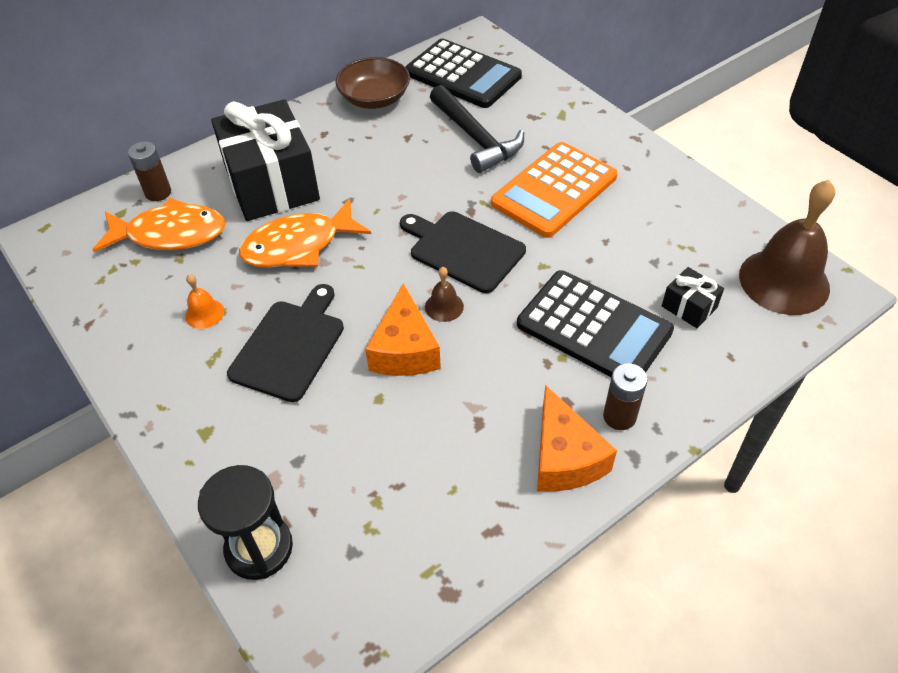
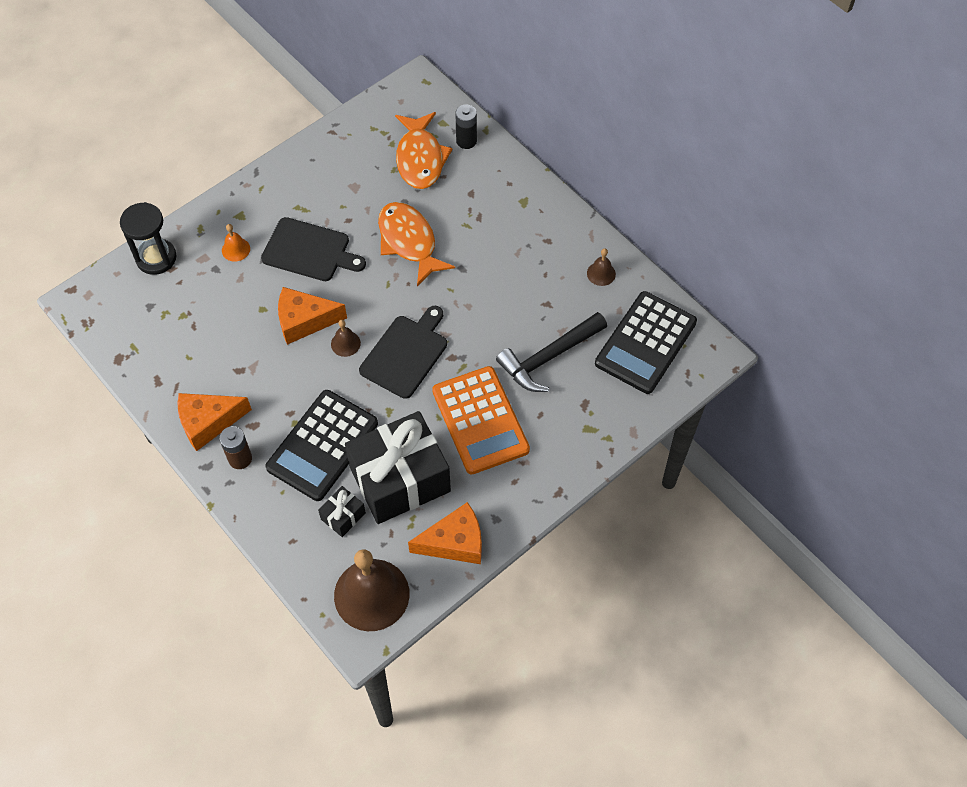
camera: 85 degrees right, 10 degrees up
brown battery [128,141,171,201] -> black battery [455,104,477,149]
orange bell [185,274,224,329] -> orange bell moved to [222,224,250,262]
black gift [211,99,320,221] -> black gift moved to [345,411,451,524]
brown bowl [335,57,410,109] -> brown bell [587,248,616,286]
orange calculator [491,142,618,238] -> orange calculator turned 150 degrees counterclockwise [432,366,530,475]
none -> orange cheese [408,502,482,564]

